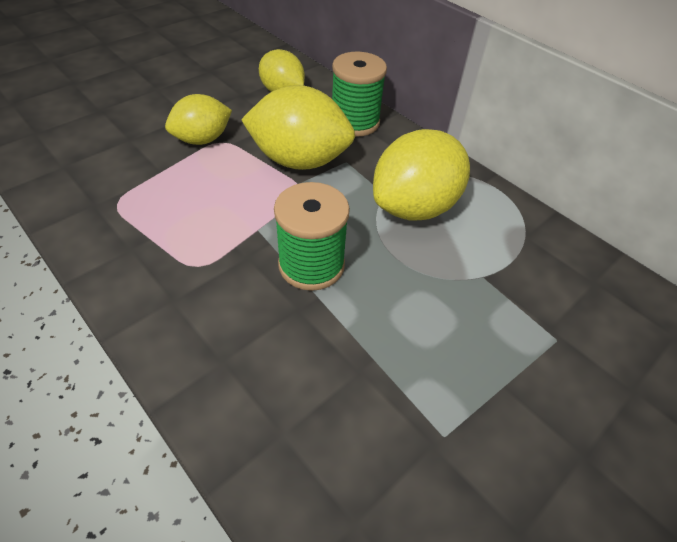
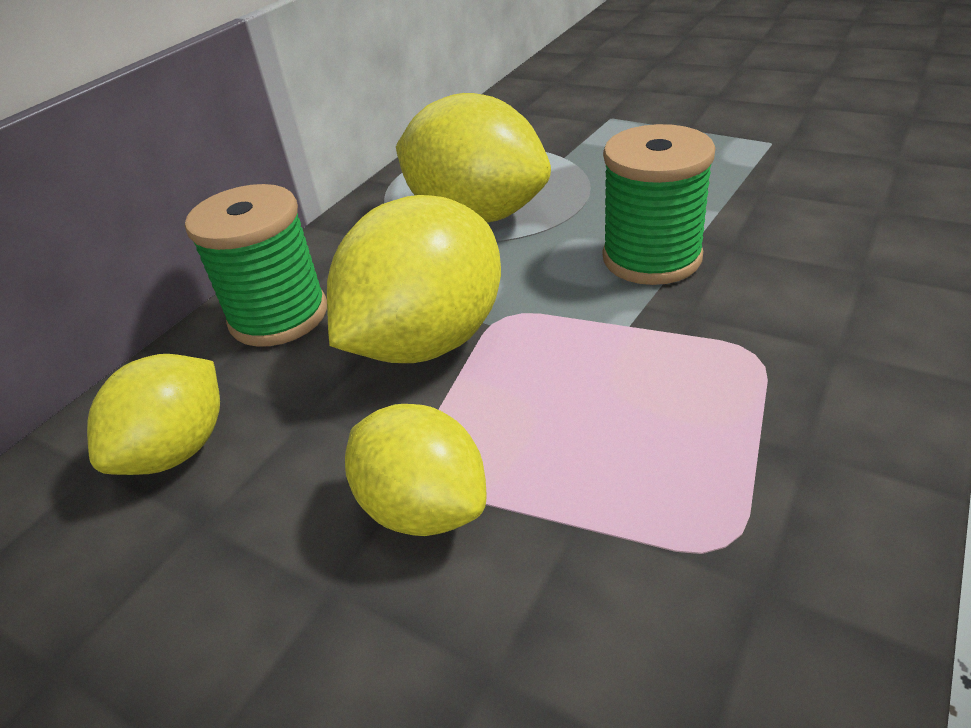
camera: 100 degrees left, 10 degrees down
yellow lemon [241,85,355,170] -> yellow lemon turned 45 degrees clockwise [327,195,501,363]

